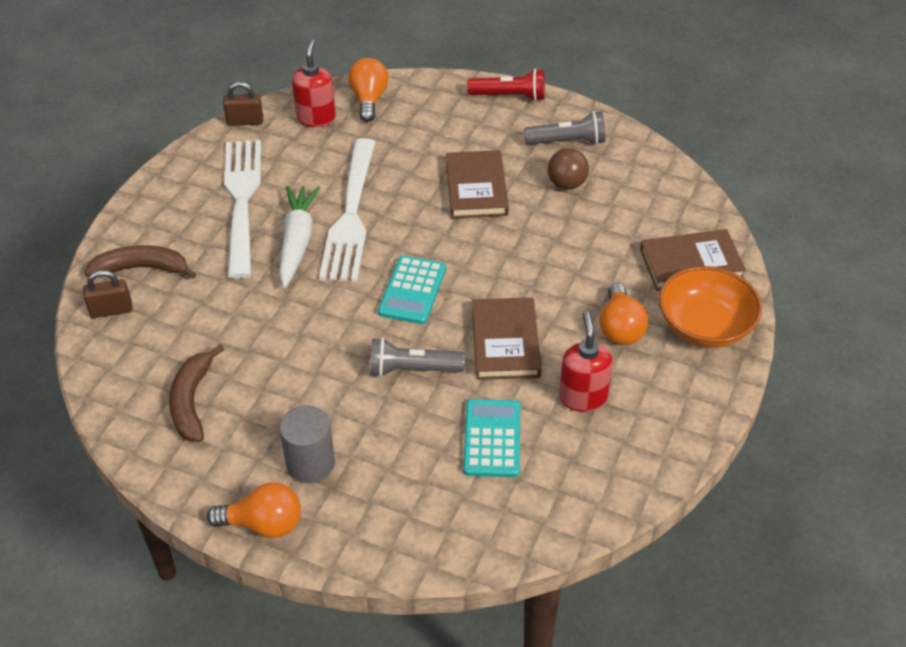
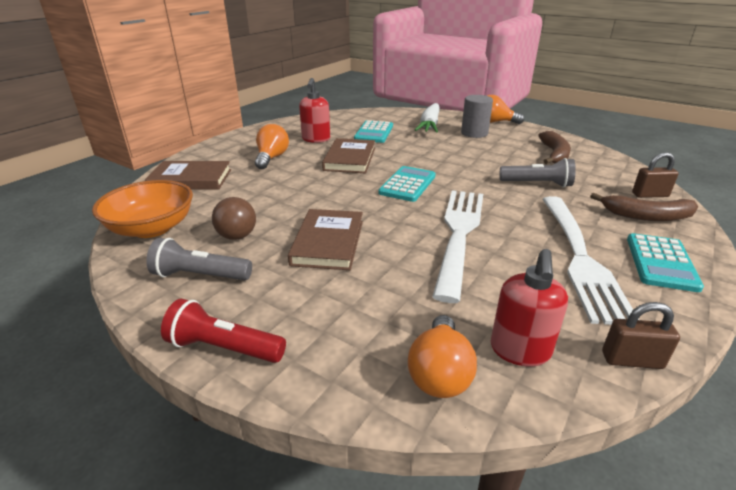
camera: 170 degrees left, 15 degrees down
white carrot [279,186,320,288] -> white carrot moved to [415,103,439,133]
grey flashlight [370,338,465,377] -> grey flashlight moved to [499,158,576,188]
orange bowl [658,266,762,348] -> orange bowl moved to [92,180,193,238]
none -> turquoise calculator [627,233,704,292]

